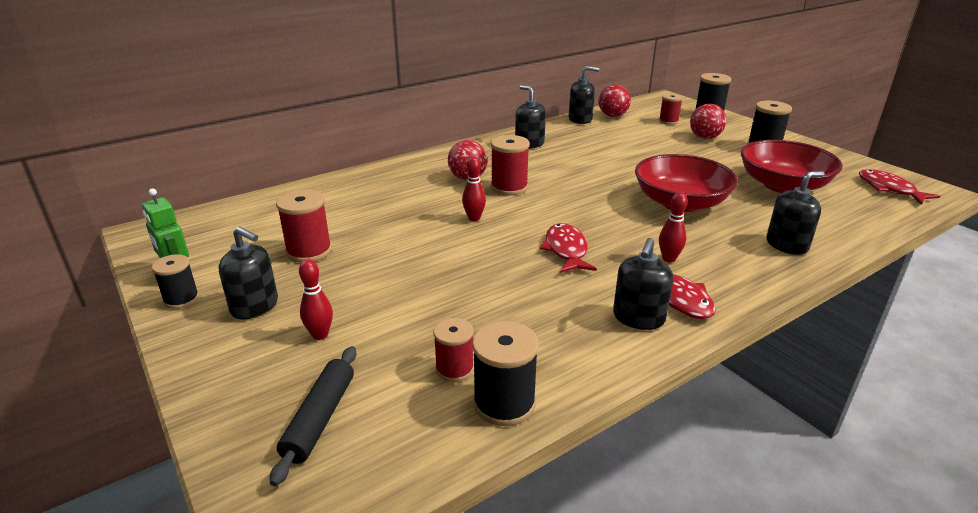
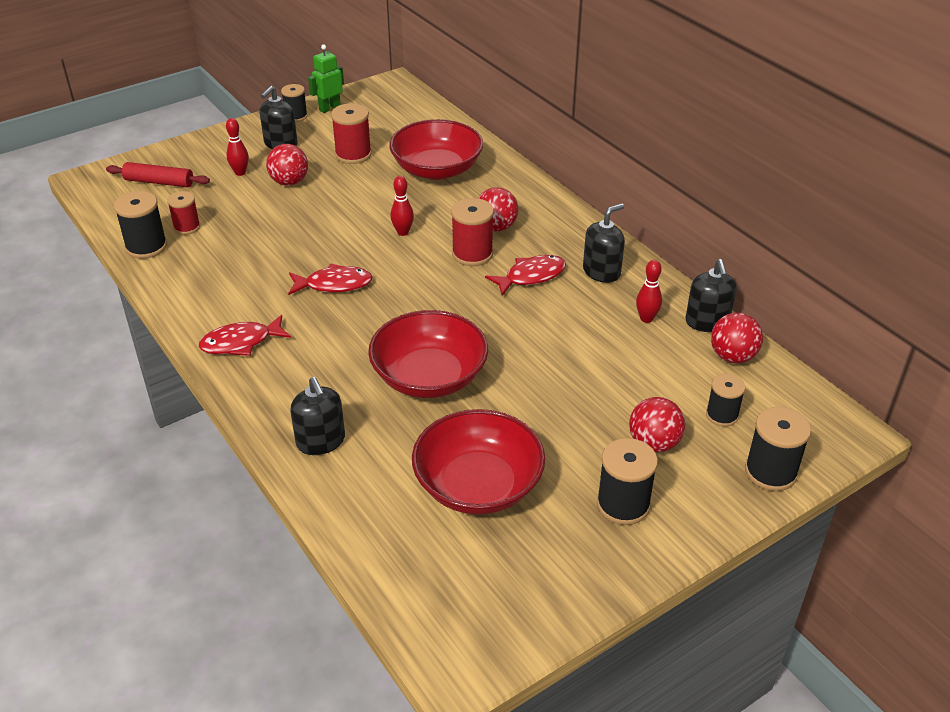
camera: 90 degrees right, 10 degrees up
black rolling pin [270,346,357,486] -> red rolling pin [106,162,210,187]
black soap dispenser [613,238,673,330] -> none
red spool [659,93,683,125] -> black spool [706,374,745,427]
red bowling pin [659,192,688,262] -> red bowling pin moved to [636,260,662,323]
red fish [859,169,940,205] -> red fish moved to [485,255,566,296]
none -> red ball [266,144,308,186]
none -> red bowl [389,119,483,180]

